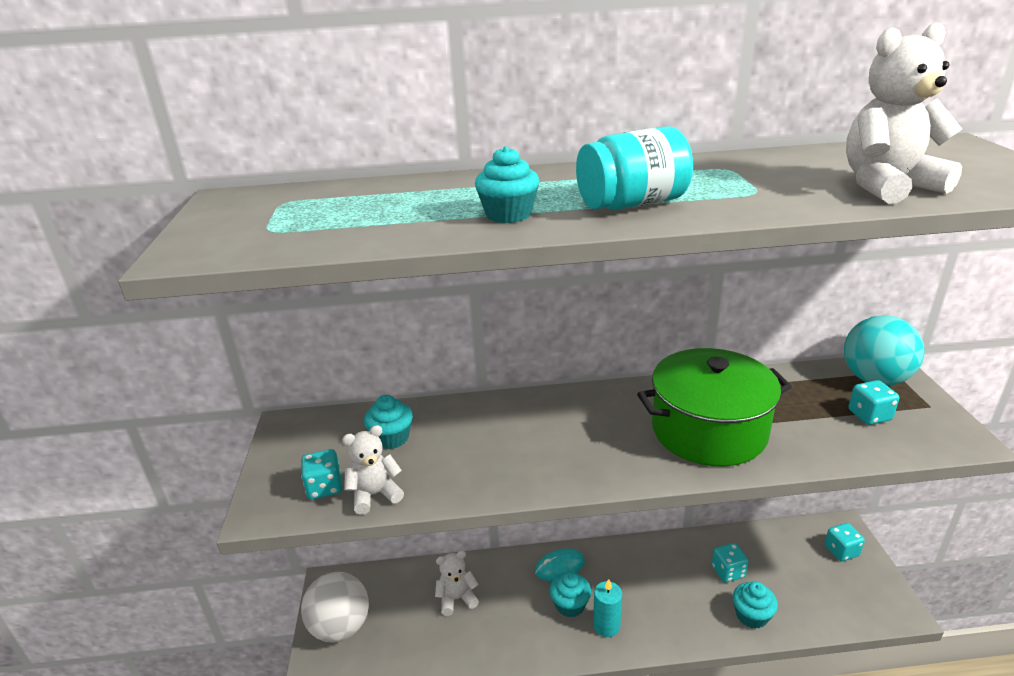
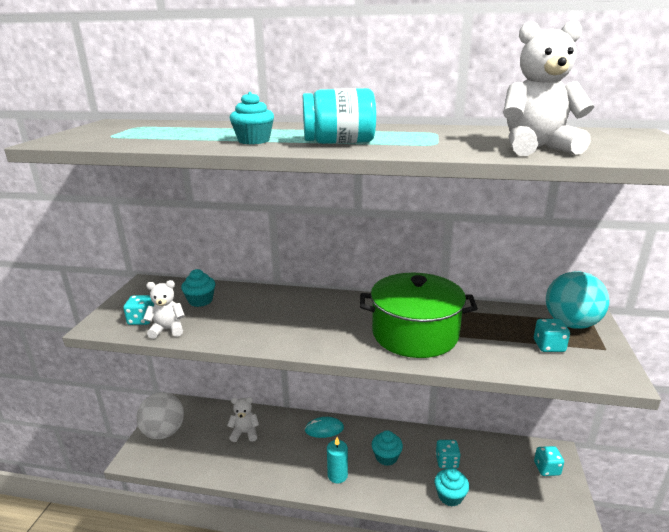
camera: 15 degrees right, 5 degrees down
turquoise cupcake [549,572,591,618] -> turquoise cupcake moved to [372,430,403,466]

